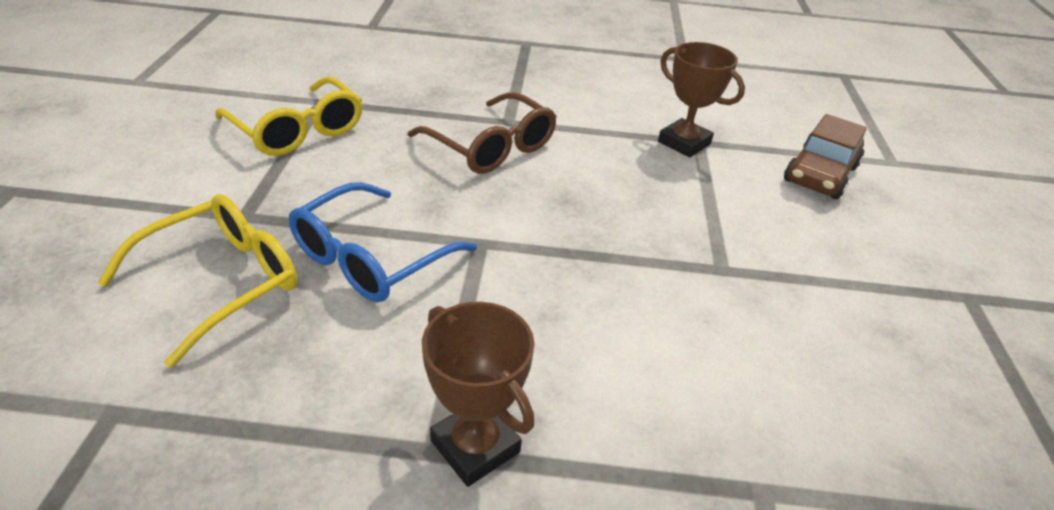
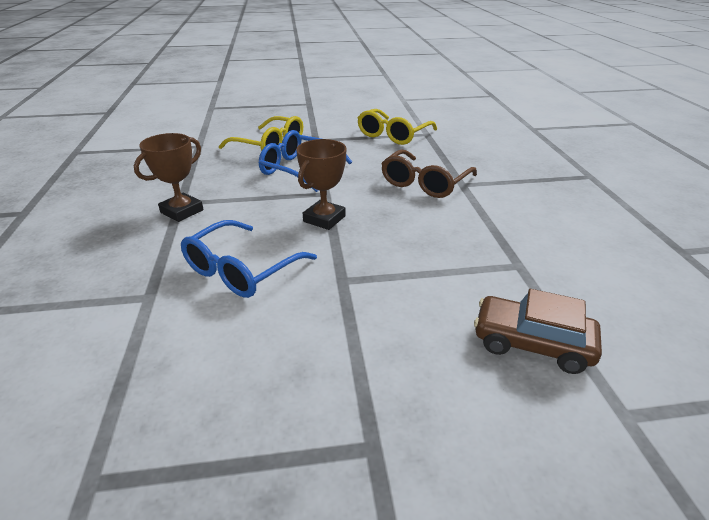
camera: 80 degrees right, 5 degrees down
brown trophy [658,42,745,157] -> brown trophy moved to [296,139,346,230]
none -> blue glasses [181,220,317,298]

